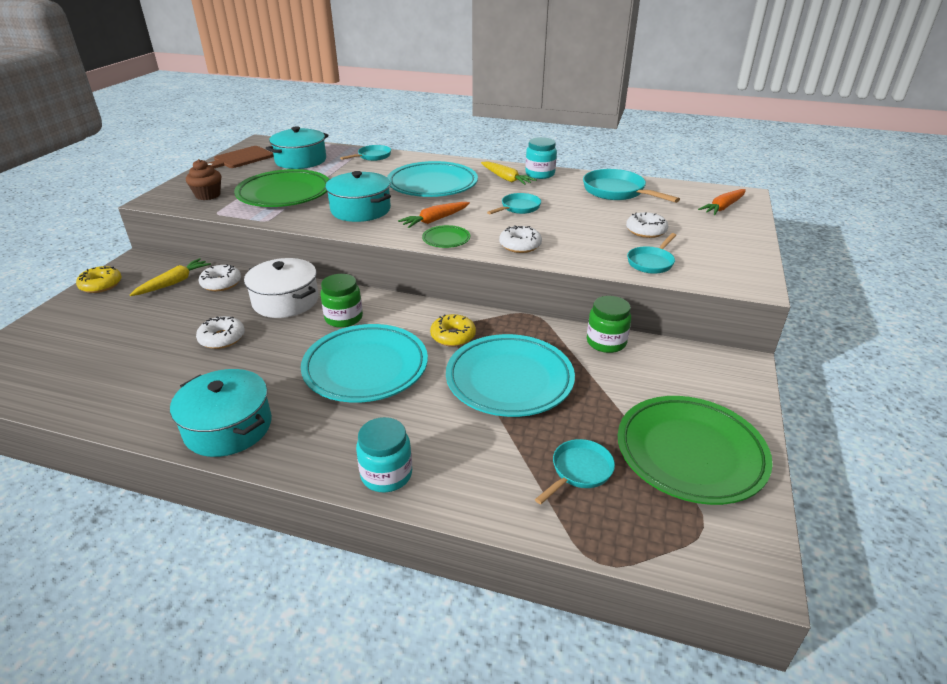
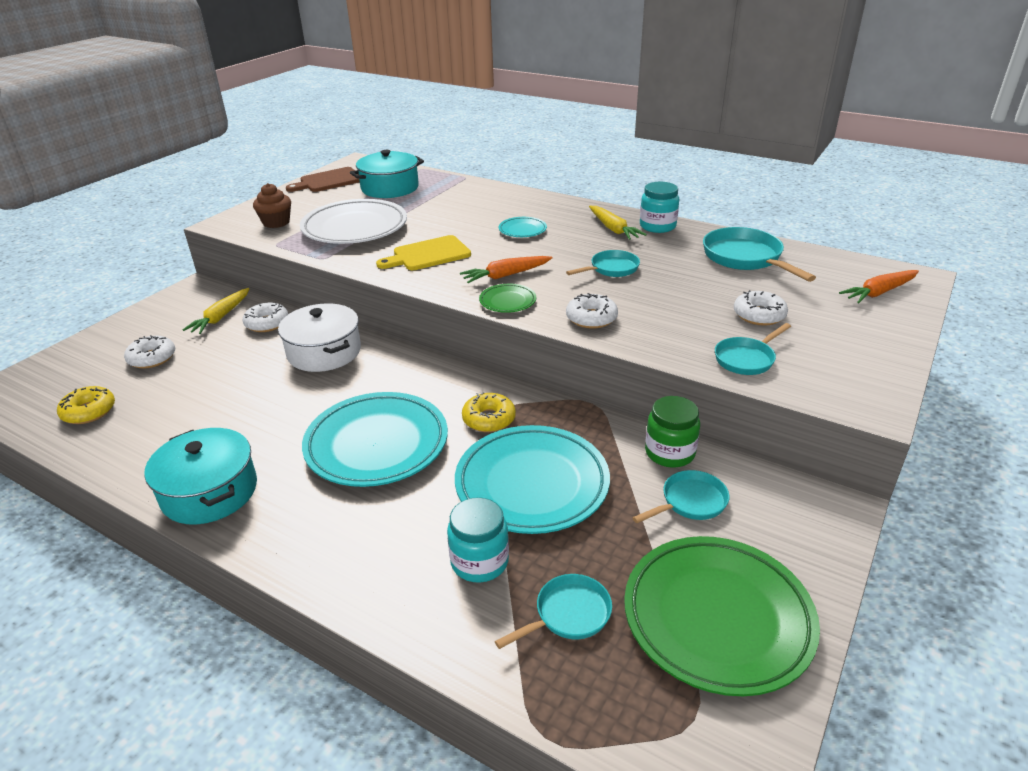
camera: 15 degrees right, 0 degrees up
yellow donut [76,266,122,293] -> yellow donut moved to [57,386,115,424]
yellow carrot [130,258,211,296] -> yellow carrot turned 150 degrees clockwise [183,288,249,334]
white donut [196,316,245,349] -> white donut moved to [124,335,175,369]
green plate [234,169,329,207] -> white plate [300,199,407,244]
green jar [320,274,363,328] -> none
turquoise pot [325,171,391,222] -> yellow cutting board [376,235,471,270]
turquoise pan [340,145,391,161] -> turquoise pan moved to [632,470,729,523]
turquoise jar [356,417,412,492] -> turquoise jar moved to [447,497,509,583]
turquoise plate [387,161,478,197] -> turquoise plate [499,217,547,237], size x0.45

